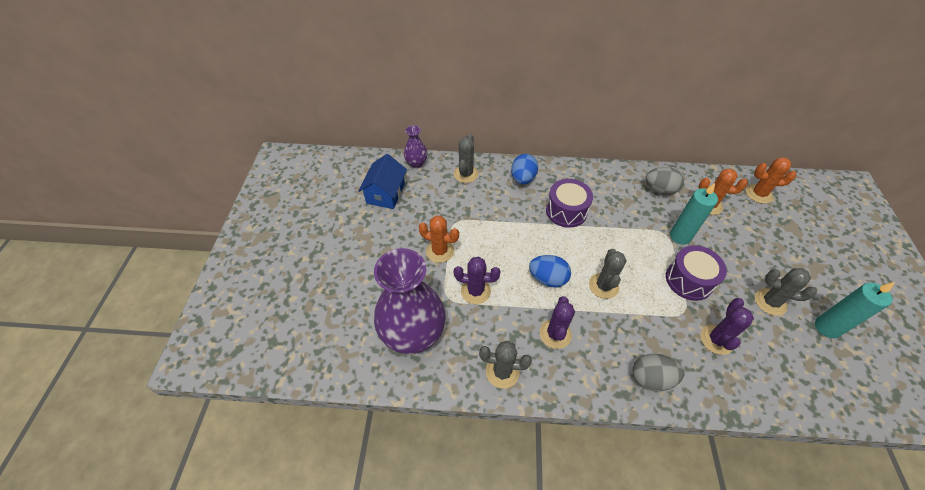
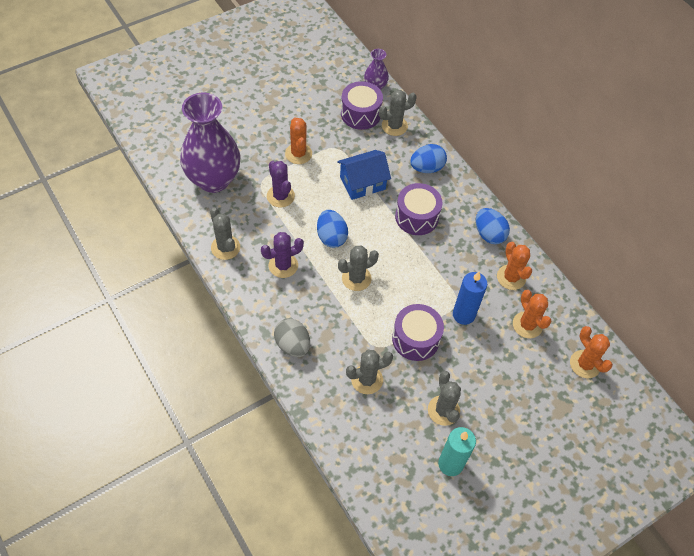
camera: 50 degrees right, 5 degrees up
blue house [358,154,407,209] -> blue house moved to [337,150,391,200]
grey egg [645,167,684,195] -> orange cactus [497,242,532,290]
turquoise candle [670,183,718,245] -> blue candle [453,272,487,325]
purple cactus [700,298,754,355] -> grey cactus [346,350,393,394]
none -> purple drum [341,81,383,130]
none -> blue egg [476,208,510,244]

